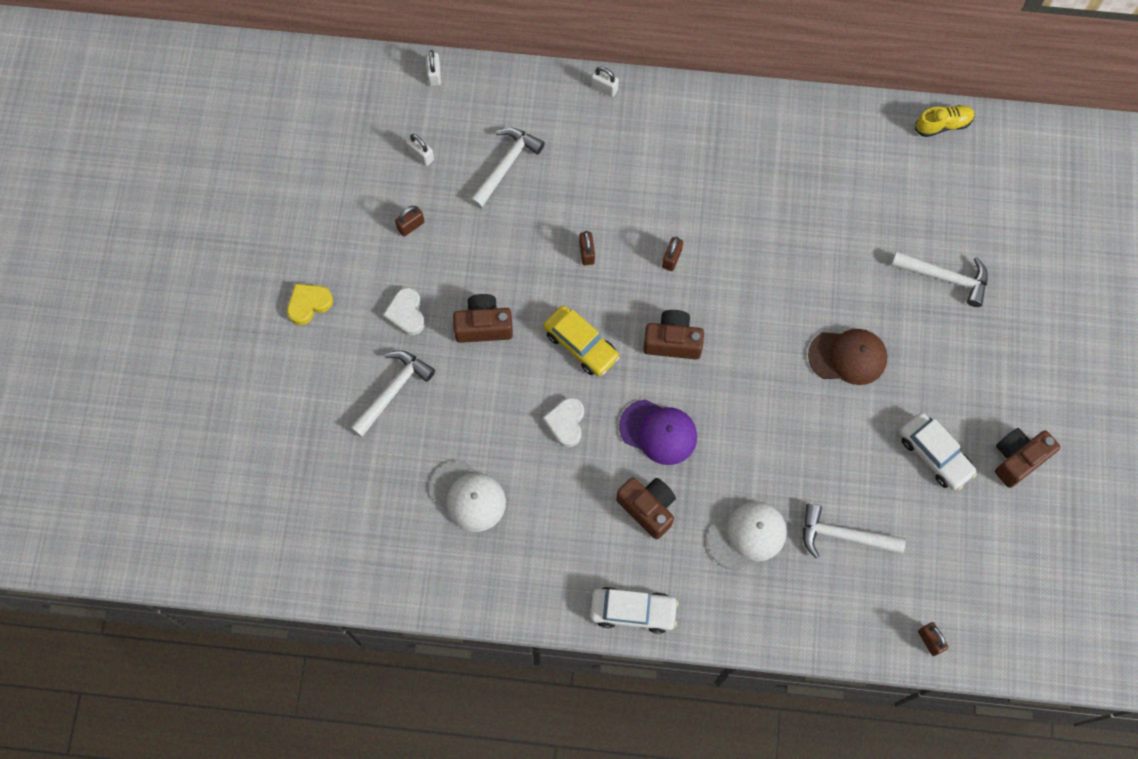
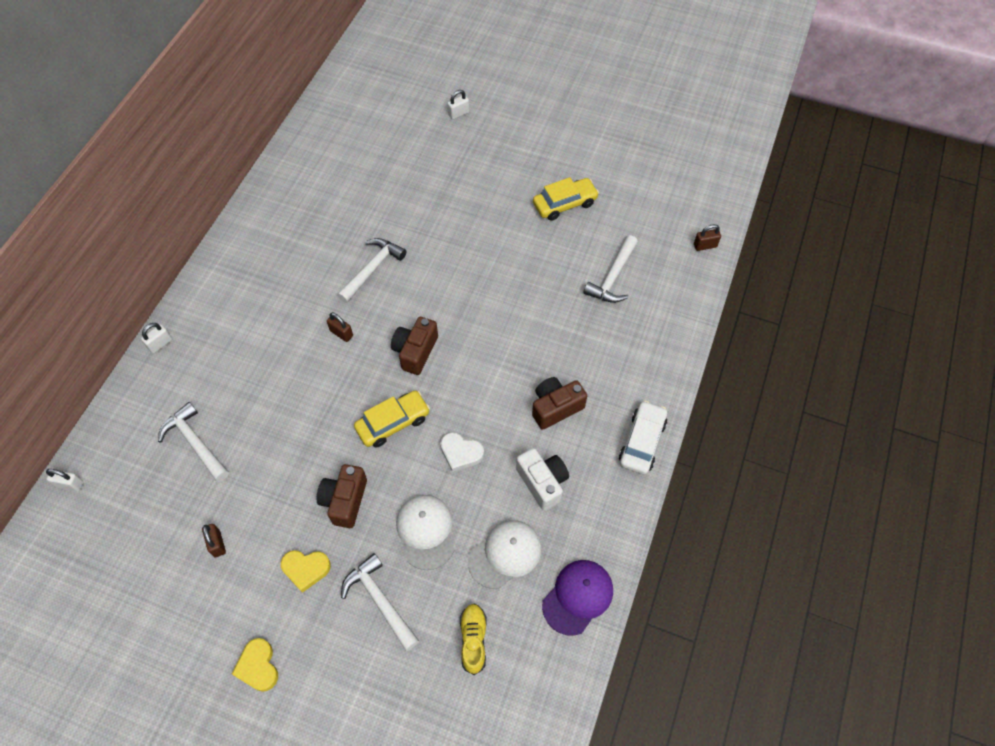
camera: 75 degrees left, 10 degrees down
white heart [383,288,425,335] -> yellow heart [281,550,331,593]
white padlock [407,134,434,166] -> white padlock moved to [447,90,469,120]
brown padlock [579,231,595,265] -> none
purple cap [619,399,697,465] -> purple cap moved to [542,560,613,636]
white cap [708,501,787,571] -> white cap moved to [396,495,454,570]
brown cap [808,329,887,385] -> none
white hammer [891,251,988,307] -> white hammer moved to [337,238,407,303]
white car [900,413,977,490] -> yellow car [533,177,599,221]
yellow shoe [915,105,975,137] -> yellow shoe moved to [460,604,487,675]
brown camera [995,428,1060,488] -> none
none -> white camera [516,448,569,511]

